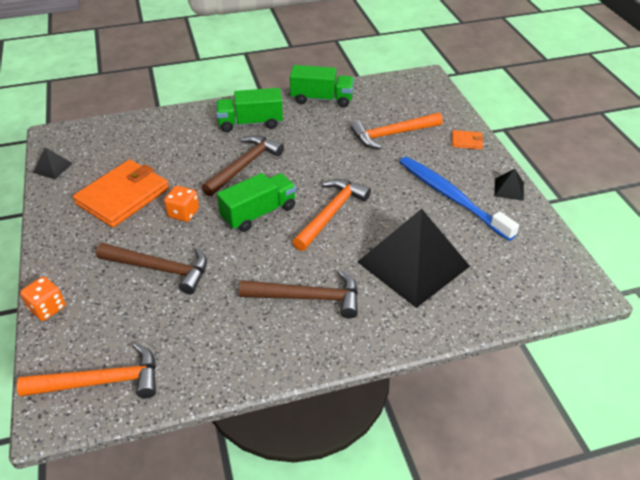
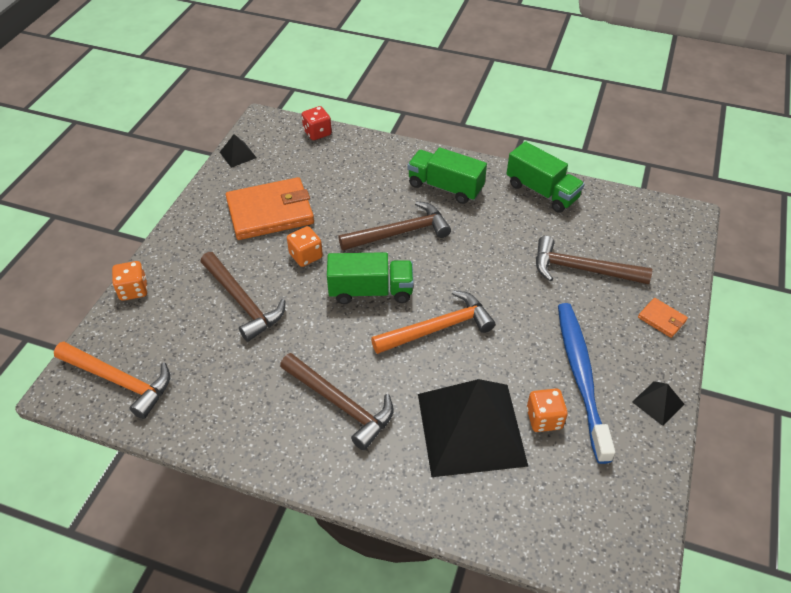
camera: 35 degrees right, 5 degrees up
orange hammer [350,113,443,149] -> brown hammer [536,236,652,284]
none -> red dice [302,106,332,140]
none -> orange dice [527,388,568,432]

